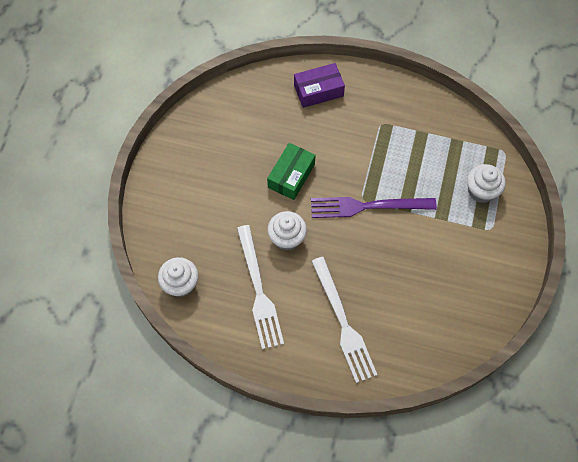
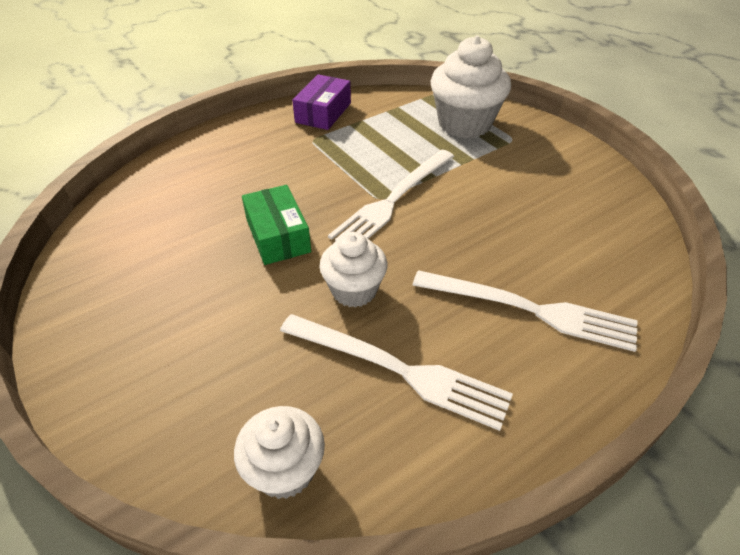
camera: 50 degrees left, 20 degrees down
purple box [294,63,345,108] -> purple box moved to [292,74,351,130]
purple fork [311,197,437,218] -> white fork [328,150,454,241]
white cupcake [467,164,506,203] -> white cupcake [431,35,511,138], size x1.62

